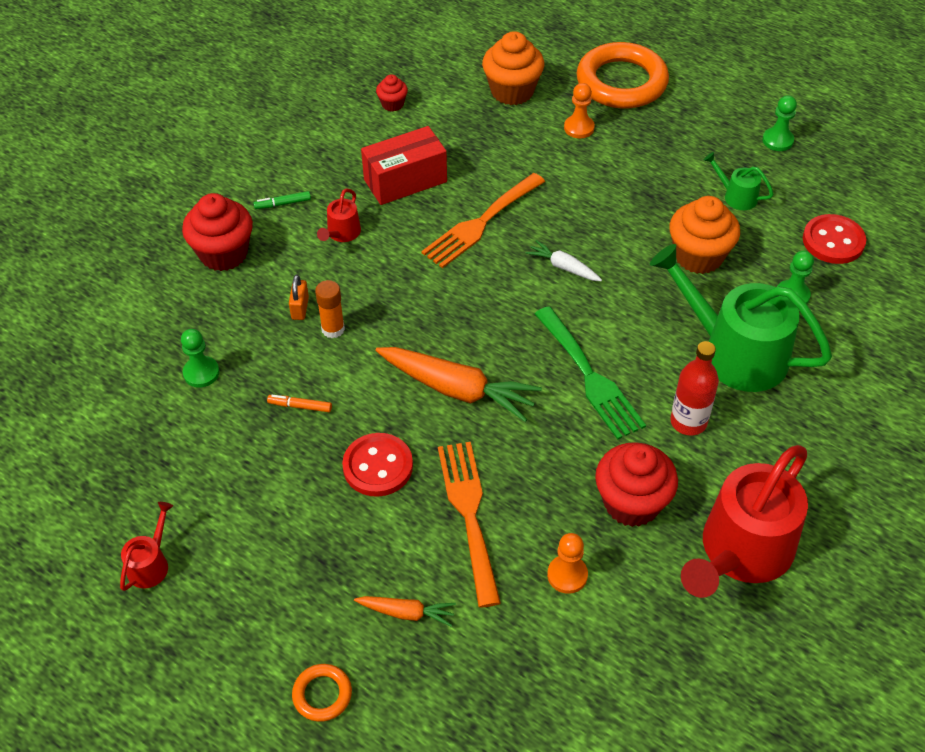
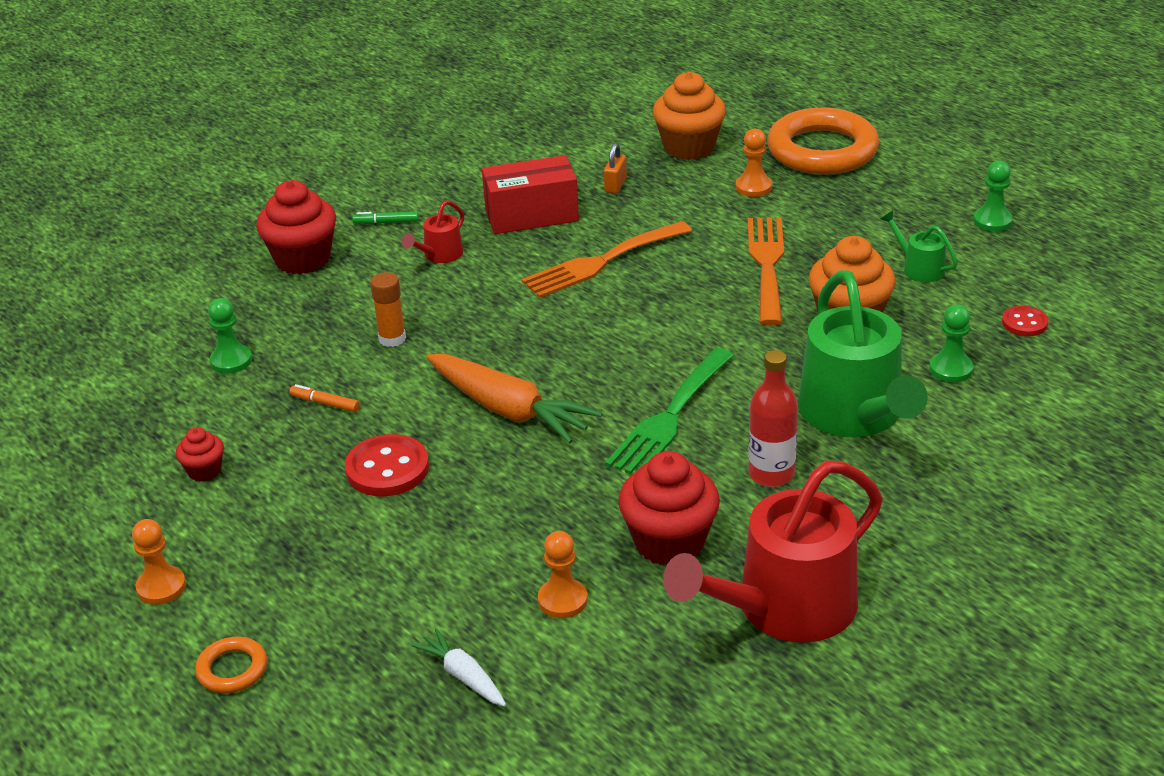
camera: 15 degrees right, 15 degrees down
red watering can [120,502,173,591] -> none
orange padlock [289,275,309,320] -> orange padlock moved to [604,143,627,194]
orange carrot [354,596,456,627] -> none
red cupcake [376,74,408,112] -> red cupcake moved to [176,427,224,482]
orange fork [438,442,501,608] -> orange fork moved to [748,218,784,325]
white carrot [526,240,602,281] -> white carrot moved to [412,628,506,706]
green fork [535,306,646,440] -> green fork turned 45 degrees clockwise [605,348,734,474]
green watering can [650,244,832,392] -> green watering can turned 150 degrees counterclockwise [798,270,928,437]
red button [803,214,866,264] -> red button [1002,306,1048,336], size x0.59
none -> orange pawn [132,519,186,605]

